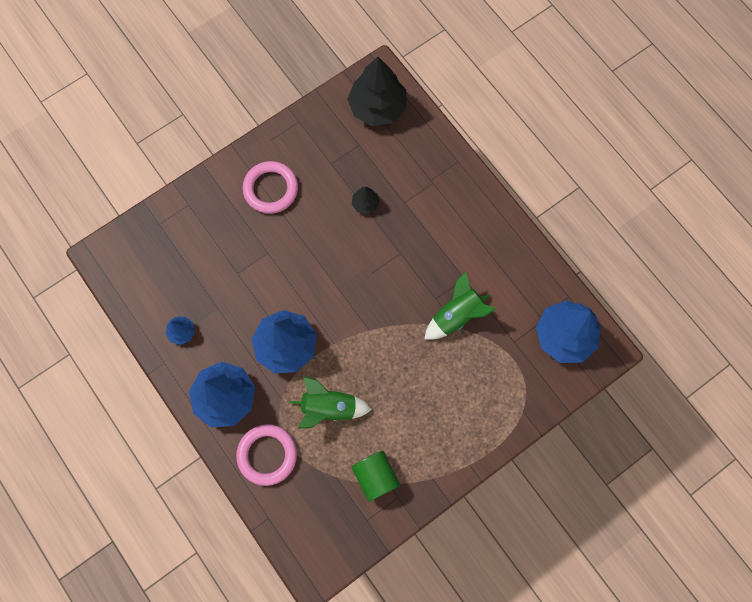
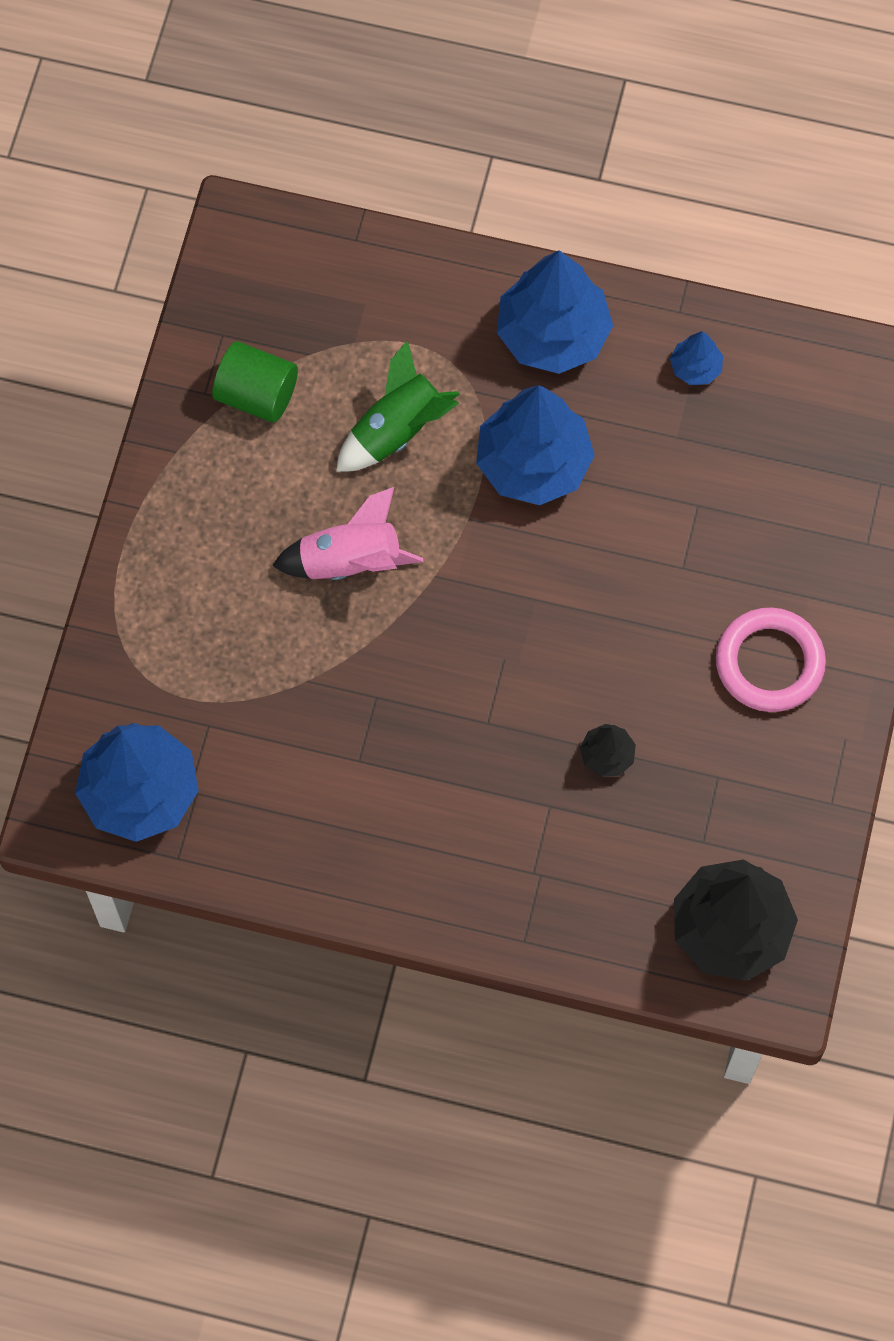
camera: 140 degrees right, 5 degrees down
pink ring [236,424,297,486] -> none
green rocket [424,271,496,340] -> none
none -> pink rocket [272,487,423,580]

